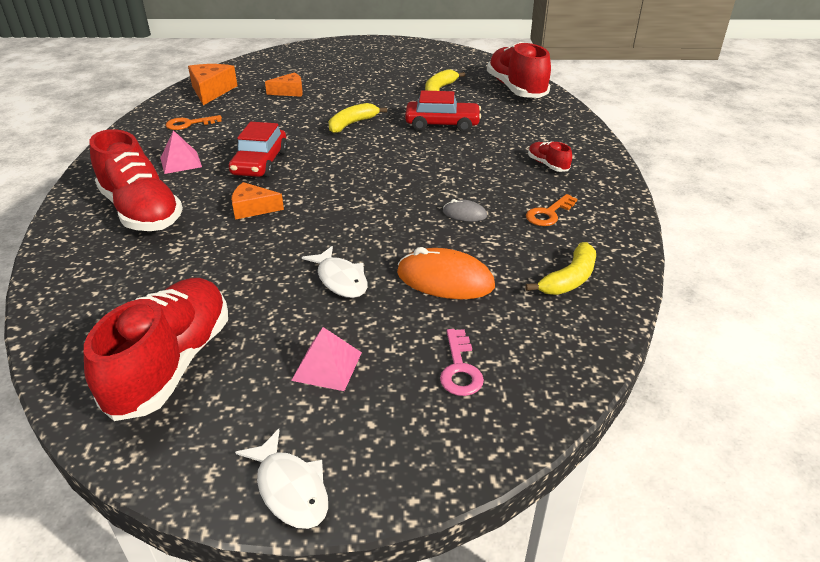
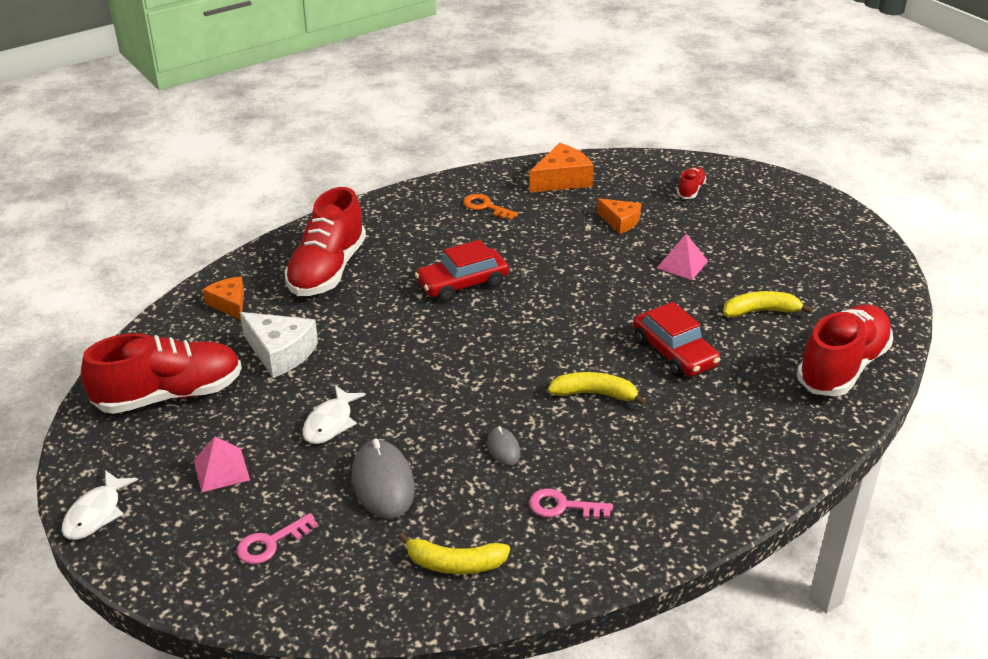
camera: 55 degrees right, 0 degrees up
pink pyramid [160,130,202,174] -> pink pyramid moved to [657,234,708,280]
orange cheese [231,182,284,220] -> orange cheese moved to [203,277,244,320]
yellow banana [328,103,387,133] -> yellow banana moved to [548,372,647,406]
orange mouse [397,247,495,299] -> grey mouse [352,438,415,519]
orange key [526,194,577,226] -> pink key [529,488,613,519]
red shoe [528,141,572,172] -> red shoe moved to [677,167,706,199]
none -> white cheese [240,312,318,378]

